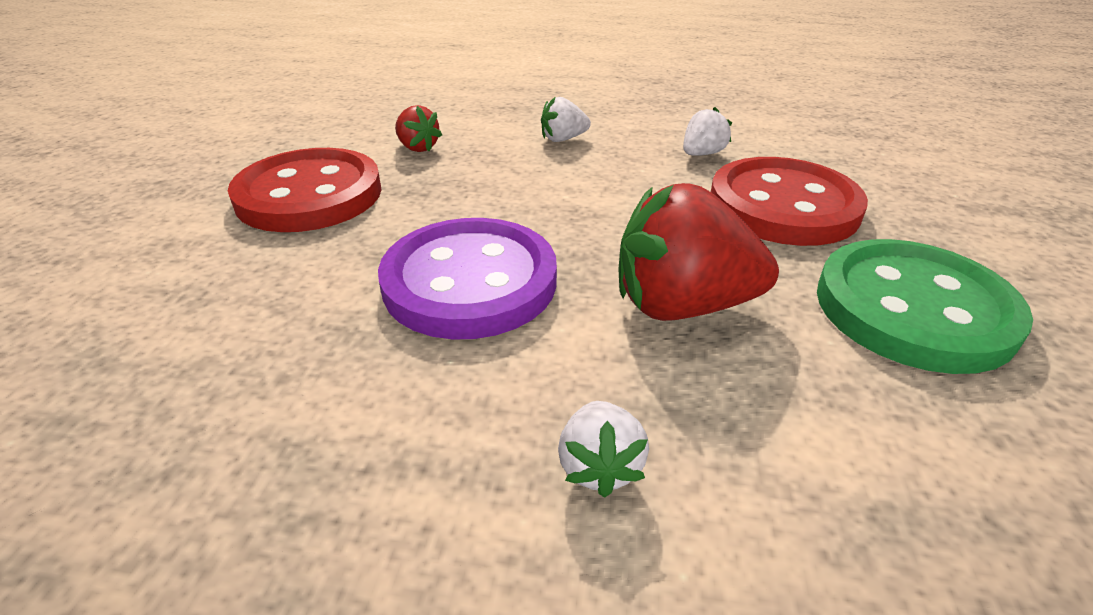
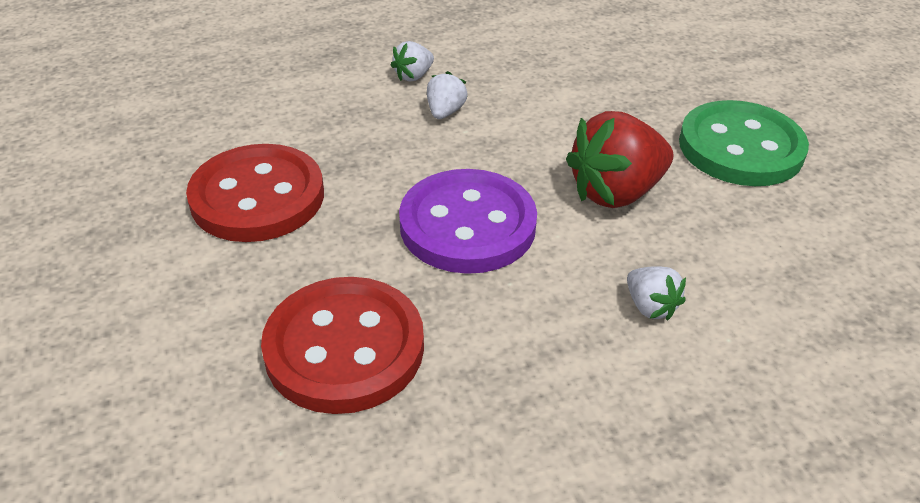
camera: 30 degrees left, 5 degrees up
red strawberry [395,105,442,152] -> none
white strawberry [683,107,732,156] -> white strawberry moved to [427,71,467,119]
red button [711,157,868,246] -> red button moved to [261,277,424,414]

